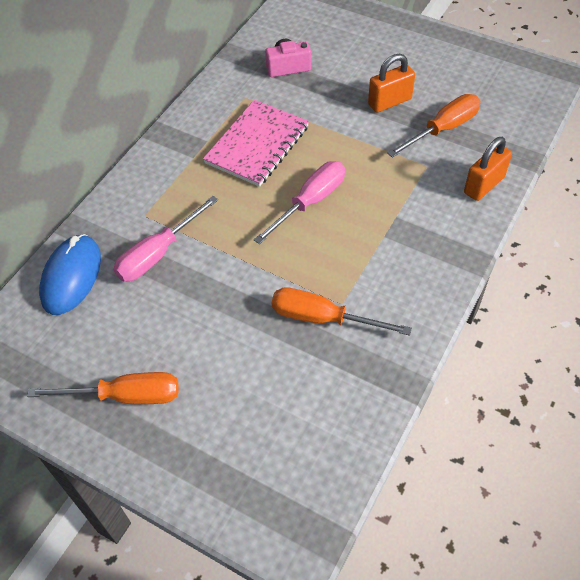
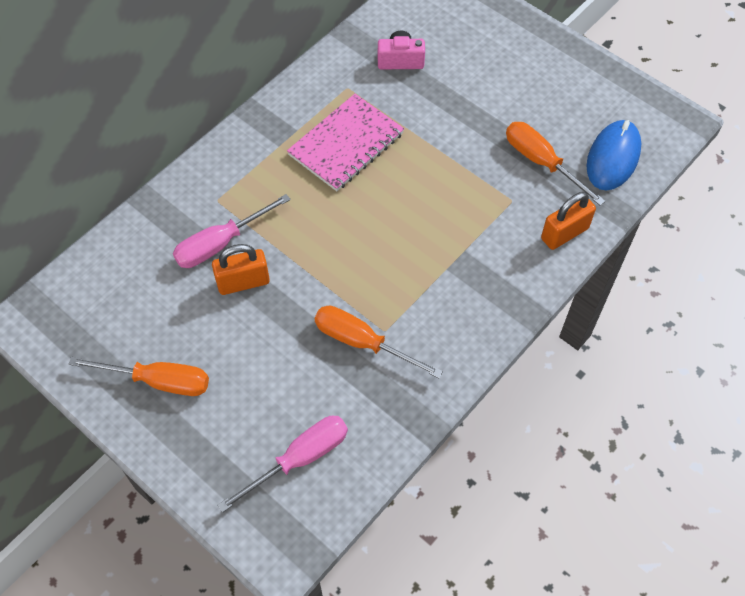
camera: 10 degrees right, 5 degrees up
blue mouse [39,234,101,315] -> blue mouse moved to [586,120,641,190]
pink screwdriver [254,161,345,244] -> pink screwdriver moved to [217,416,348,513]
orange padlock [368,54,415,112] -> orange padlock moved to [212,244,270,295]
orange screwdriver [387,94,481,158] -> orange screwdriver turned 105 degrees counterclockwise [506,122,605,206]

